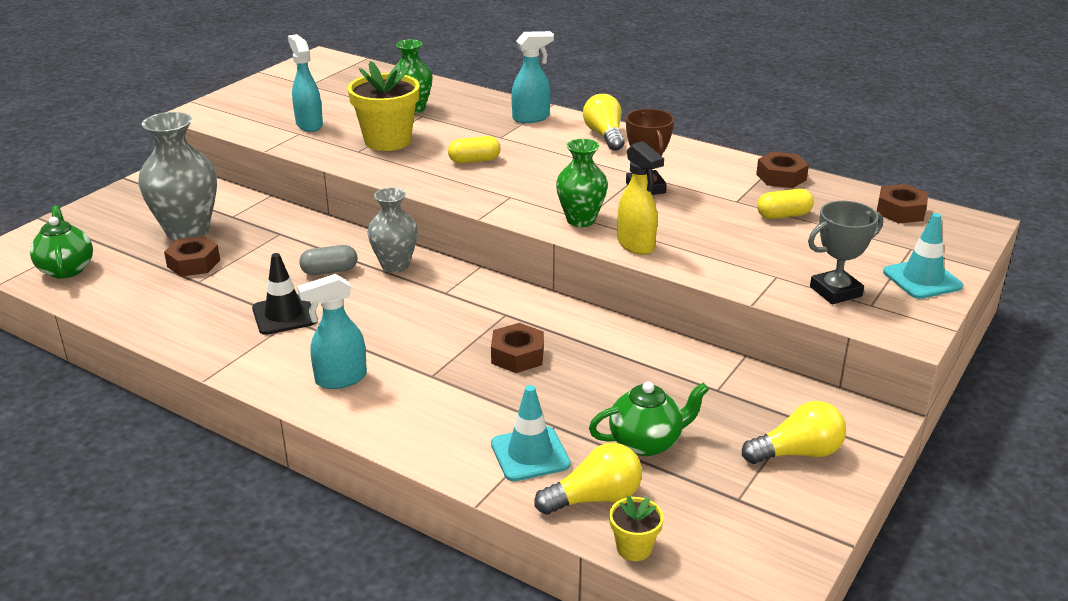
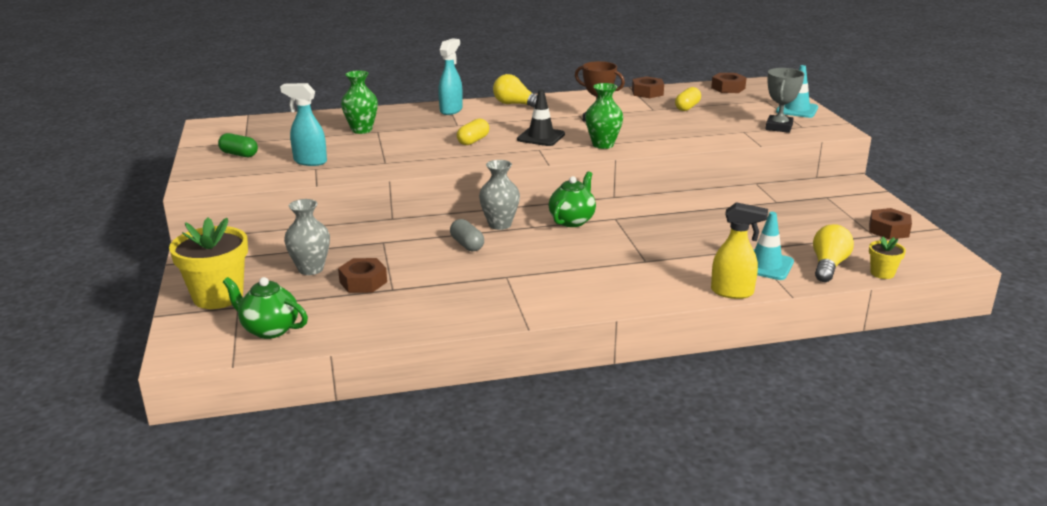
camera: 45 degrees left, 5 degrees down
grey vase [138,112,217,241] -> grey vase [284,199,330,275], size x0.63
black traffic cone [252,253,316,335] -> black traffic cone moved to [517,90,565,146]
turquoise spray bottle [297,274,367,389] -> none
grey capsule [299,245,357,275] -> grey capsule turned 60 degrees counterclockwise [450,219,484,251]
yellow flower pot [348,61,419,151] -> yellow flower pot moved to [169,218,248,309]
brown nut [491,323,544,373] -> brown nut moved to [869,208,912,240]
green teapot [589,382,709,456] -> green teapot moved to [549,171,596,227]
yellow spray bottle [617,141,664,255] -> yellow spray bottle moved to [711,202,768,299]
yellow light bulb [742,401,846,464] -> none
none -> green capsule [218,133,258,157]

